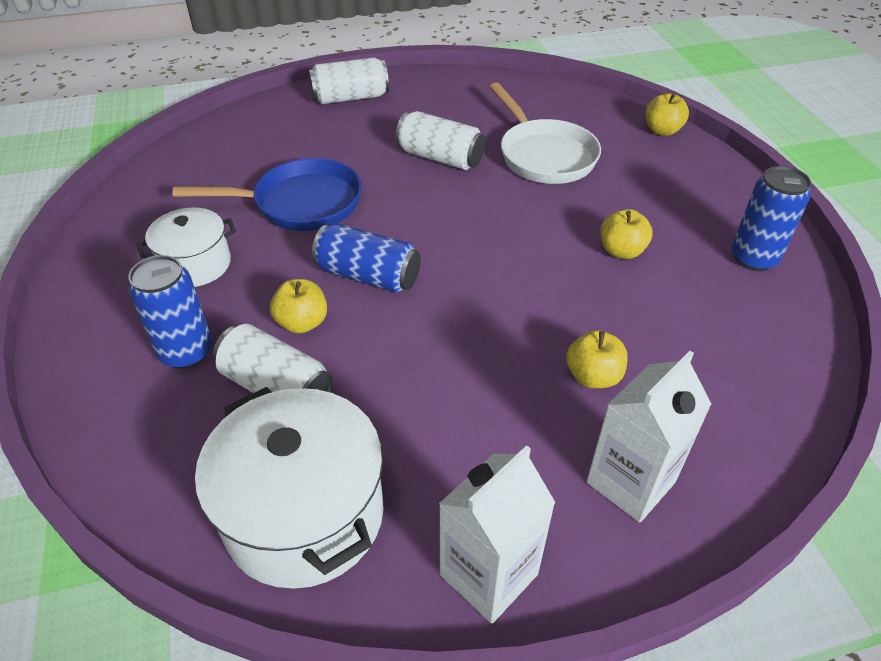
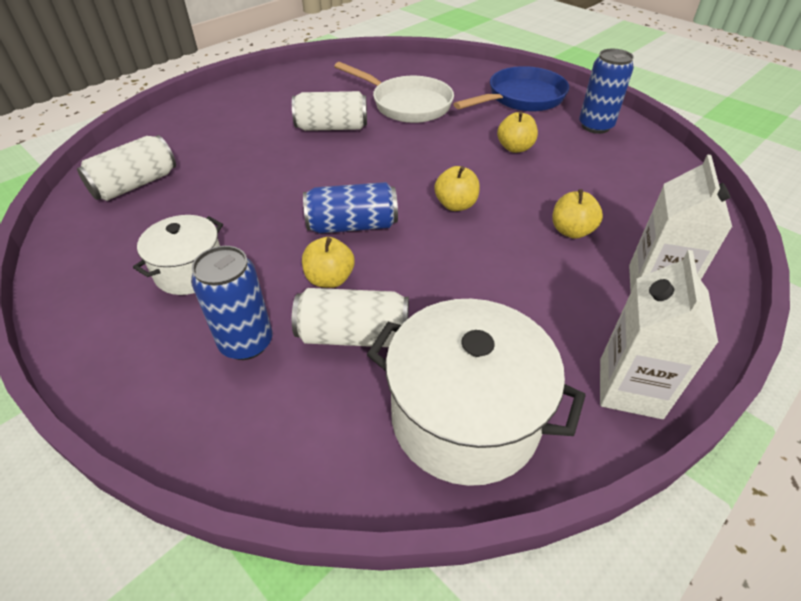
camera: 30 degrees left, 0 degrees up
blue pan [172,158,362,231] -> blue pan moved to [454,66,569,112]
white can [309,57,389,104] -> white can moved to [77,135,176,201]
yellow apple [646,93,689,136] -> yellow apple moved to [434,166,480,211]

